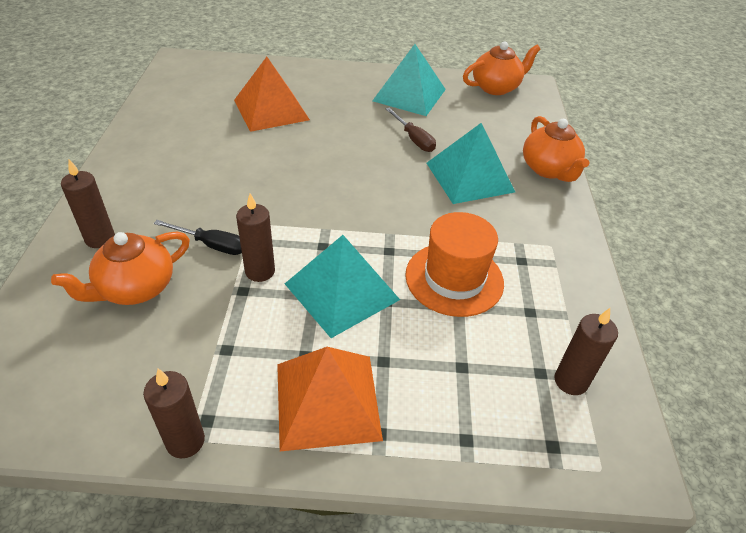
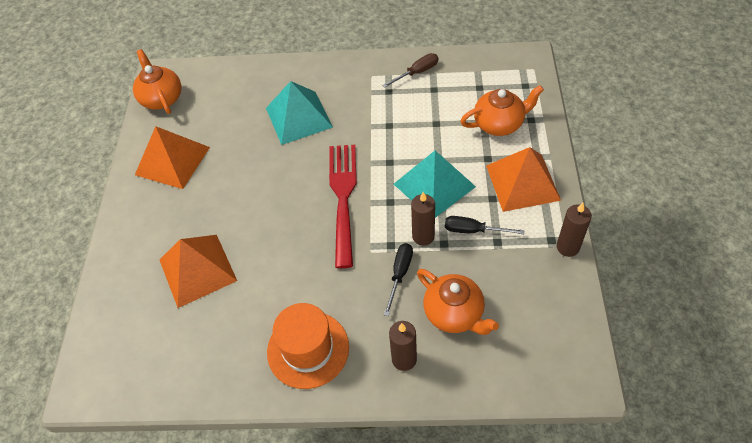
camera: 85 degrees left, 10 degrees up
turquoise pyramid [372,44,446,116] -> orange pyramid [135,126,210,189]
brown screwdriver [386,108,436,152] -> brown screwdriver moved to [382,53,438,88]
orange hat [405,212,504,317] -> orange hat moved to [267,303,349,389]
orange teapot [523,116,590,182] -> orange teapot moved to [460,85,544,136]
brown candle [554,308,618,395] -> none
none -> red fork [329,145,357,268]
none -> black screwdriver [445,216,524,234]

